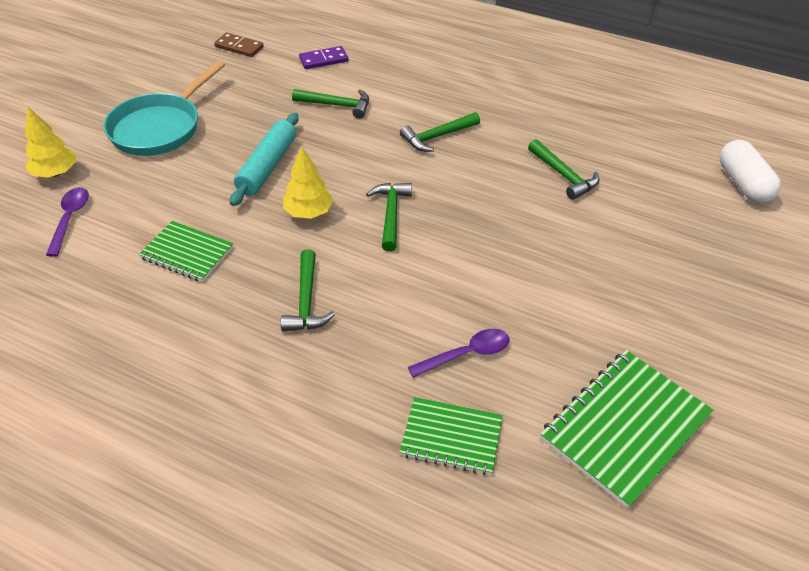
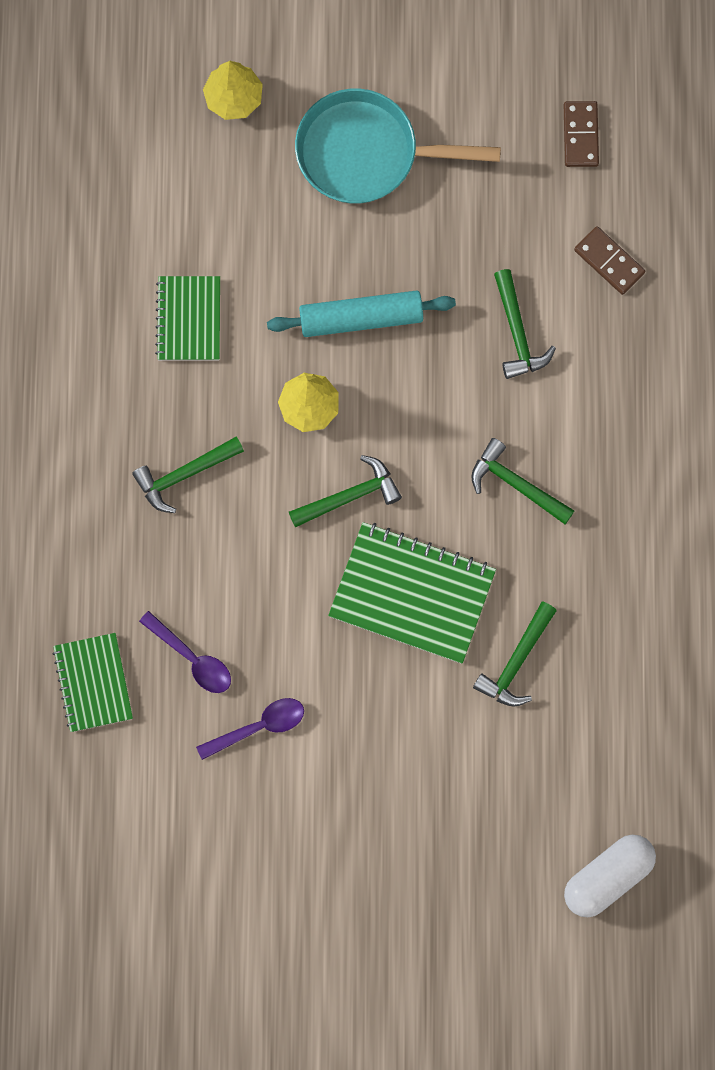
camera: 65 degrees right, 30 degrees up
purple spoon [46,187,89,257] -> purple spoon moved to [196,698,304,760]
purple domino [299,46,349,69] -> brown domino [574,226,645,295]
green notebook [540,350,713,509] -> green notebook moved to [328,522,496,664]

